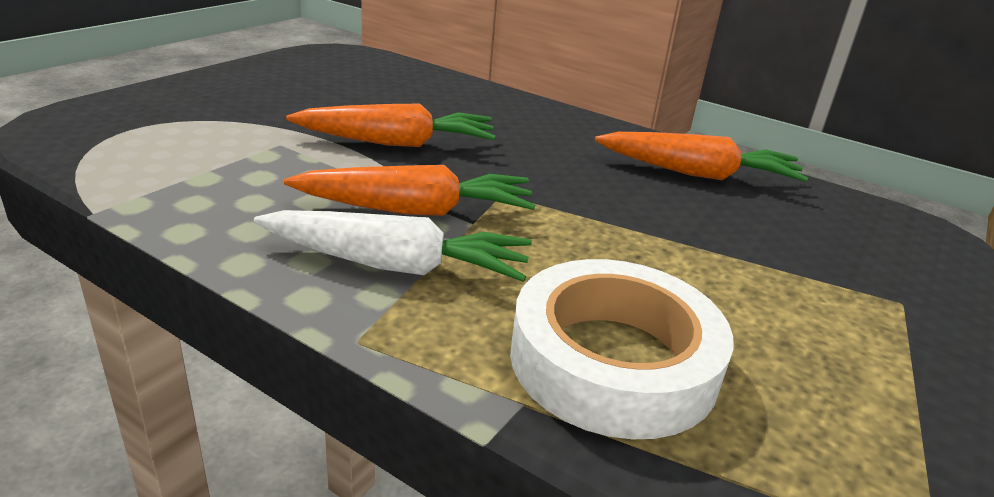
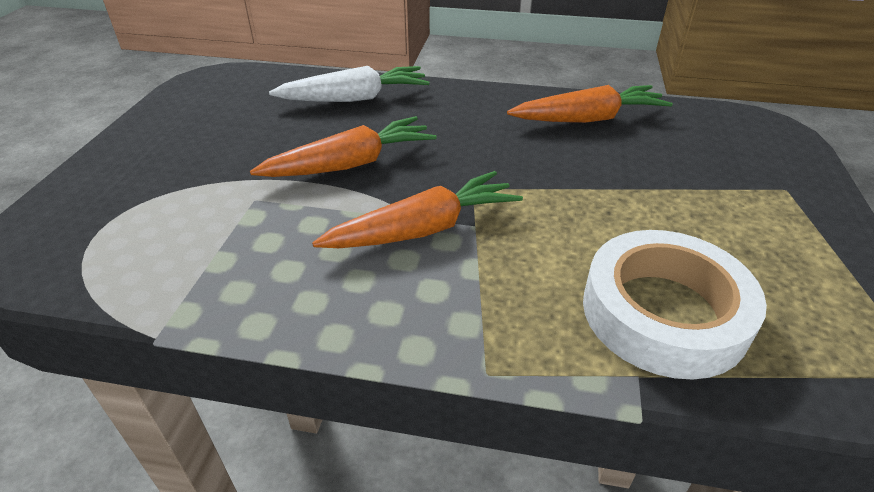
camera: 20 degrees left, 10 degrees up
white carrot [254,210,532,282] -> white carrot moved to [269,66,430,102]

